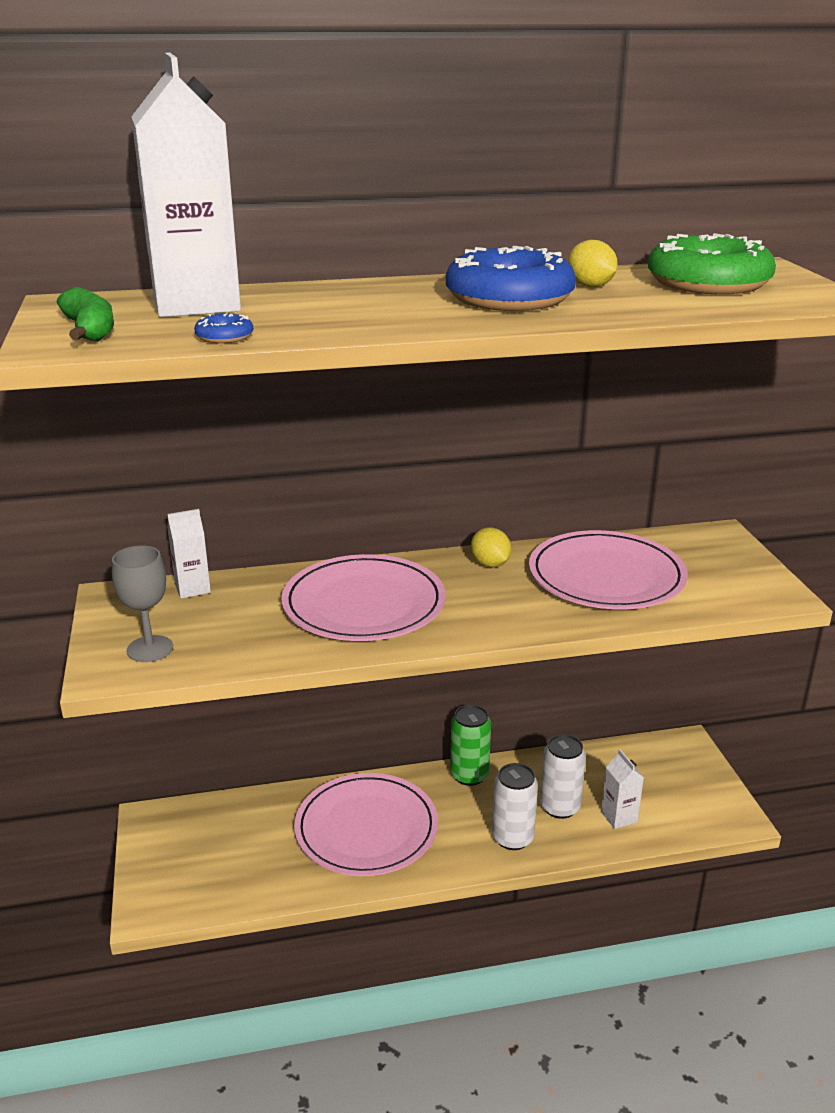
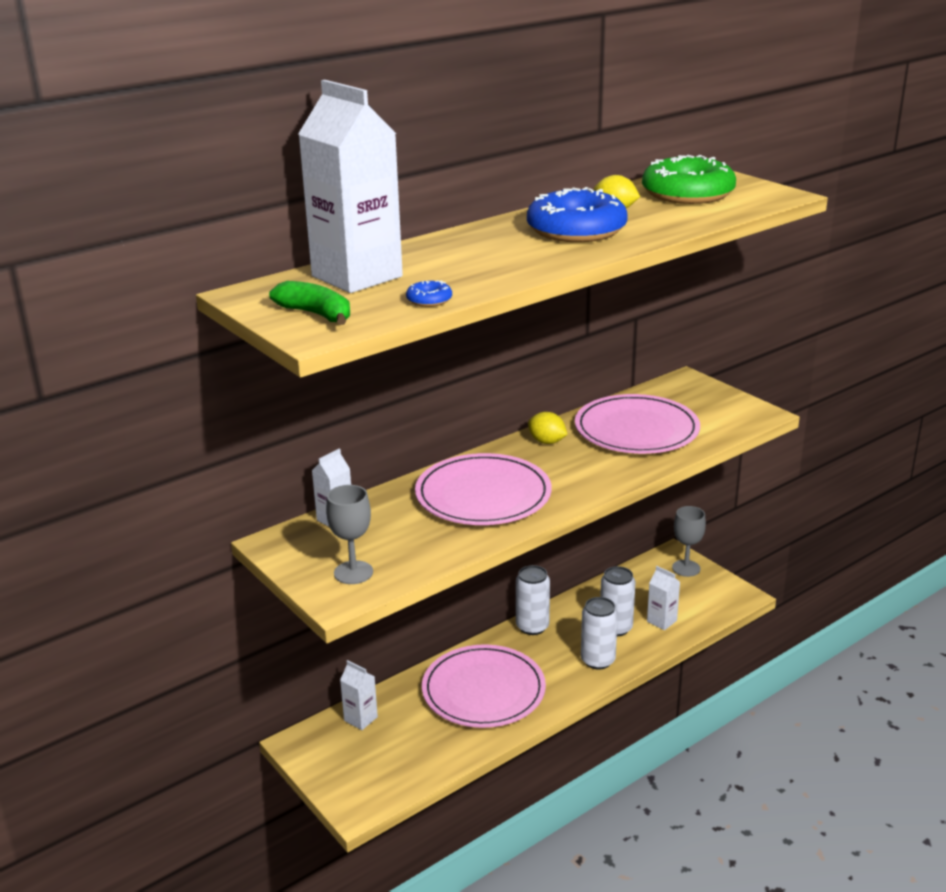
camera: 25 degrees left, 0 degrees up
green can [450,705,491,786] -> white can [516,565,550,635]
none -> white carton [340,660,378,730]
none -> grey goblet [672,506,706,577]

